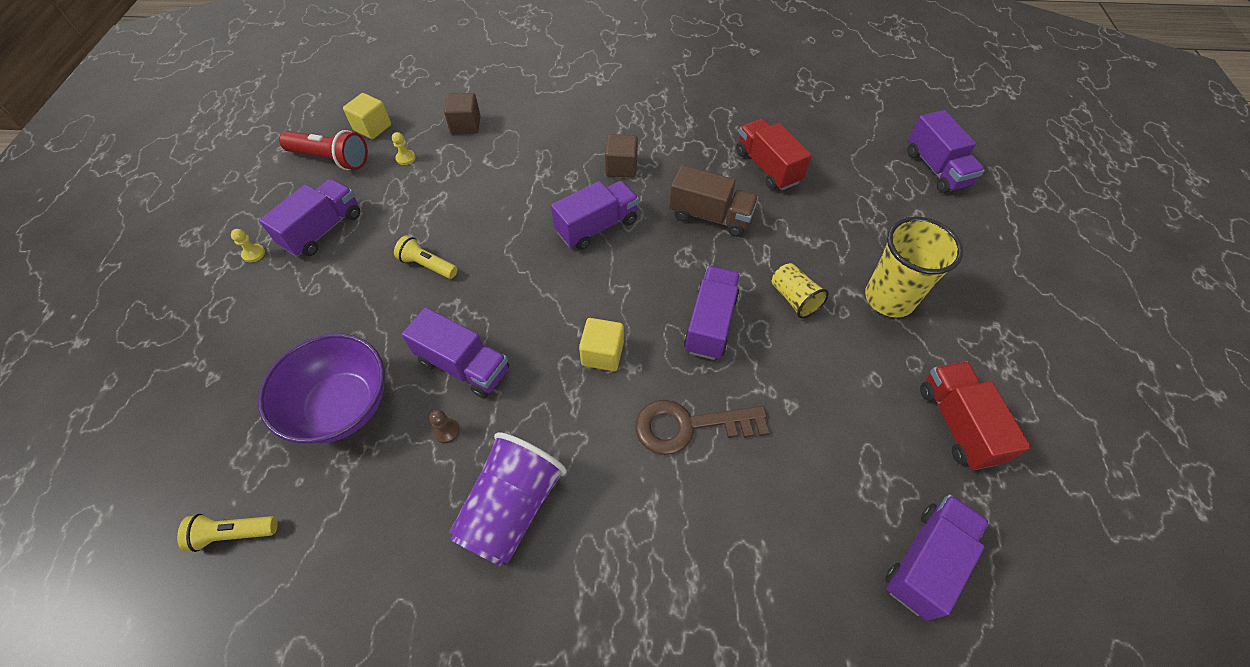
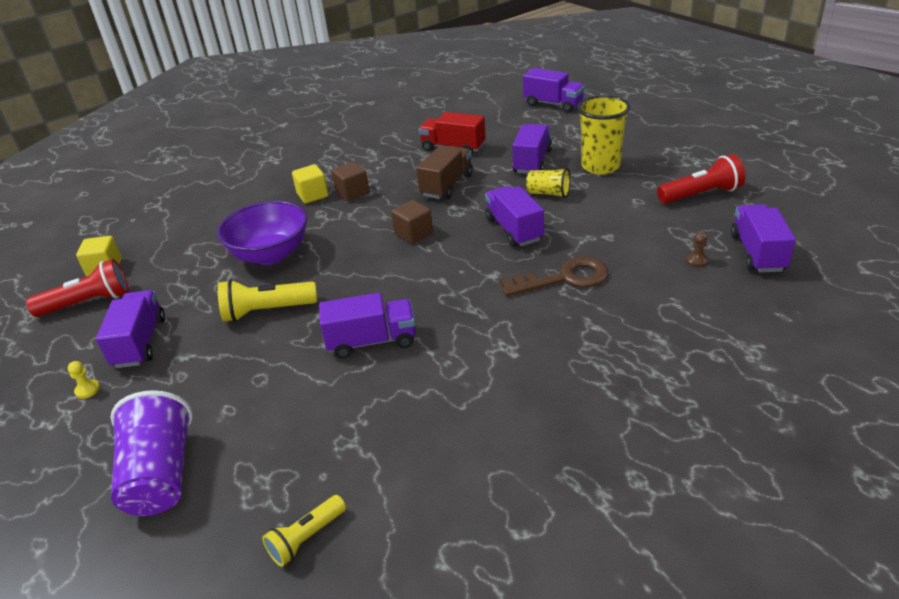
camera: 35 degrees left, 20 degrees down
purple bowl [258,333,385,444] -> purple bowl moved to [217,201,307,265]
yellow pawn [392,132,416,165] -> none
yellow flashlight [394,235,457,279] -> yellow flashlight [218,279,317,322], size x1.56
brown pawn [429,410,460,443] -> brown pawn moved to [686,232,708,267]
brown cube [444,93,481,134] -> brown cube moved to [391,200,433,244]
purple cup [449,432,567,566] -> purple cup moved to [110,390,193,516]
purple truck [551,181,639,250] -> purple truck moved to [512,124,552,174]
yellow cube [579,318,624,371] -> yellow cube moved to [292,164,328,203]
brown key [635,400,769,455] -> brown key turned 150 degrees counterclockwise [500,257,609,297]
brown truck [669,165,758,237] -> brown truck turned 45 degrees counterclockwise [416,146,473,199]
red truck [920,361,1031,470] -> red flashlight [657,154,745,204]

